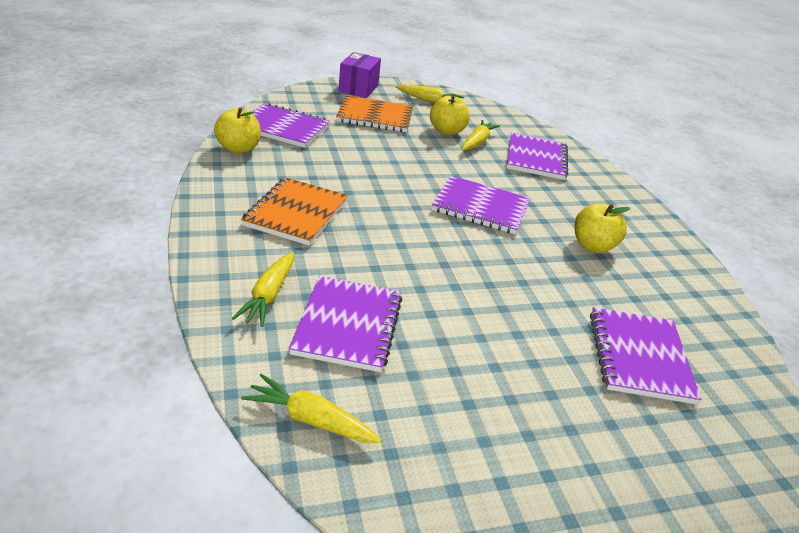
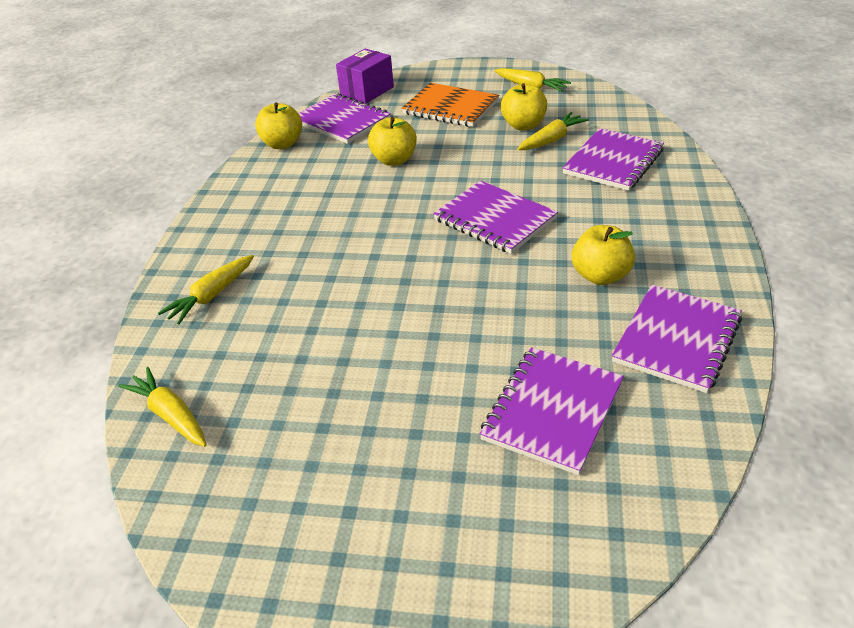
camera: 30 degrees right, 5 degrees up
orange notebook [241,177,348,246] -> none
purple notebook [289,276,402,372] -> purple notebook moved to [612,285,742,393]
purple box [338,52,381,98] -> purple box moved to [336,49,394,104]
none -> yellow apple [368,117,417,166]

